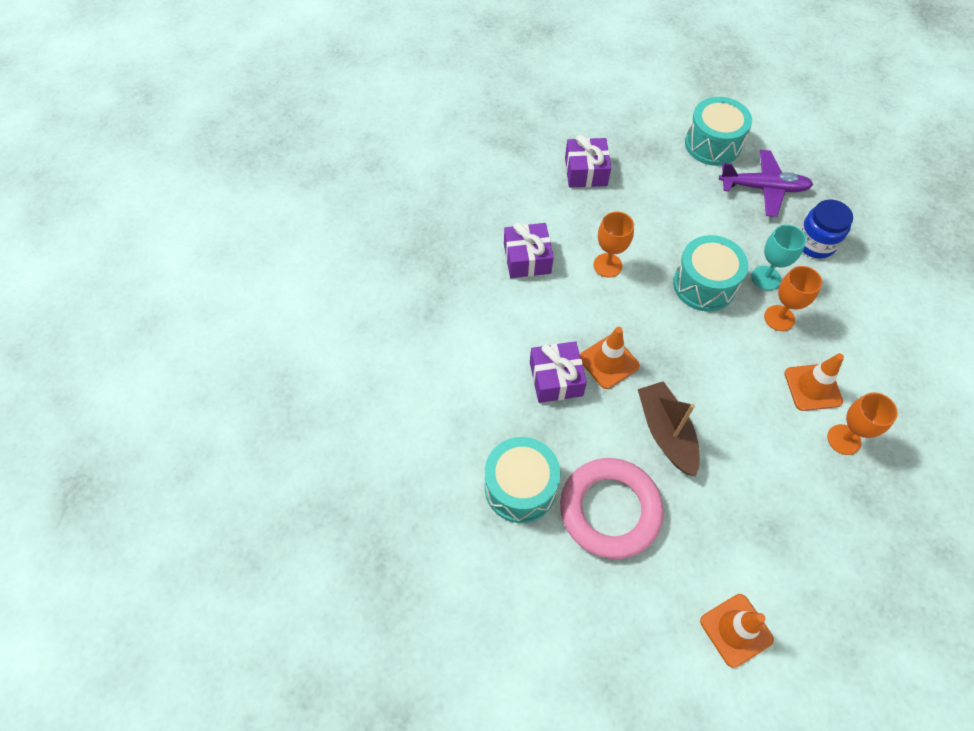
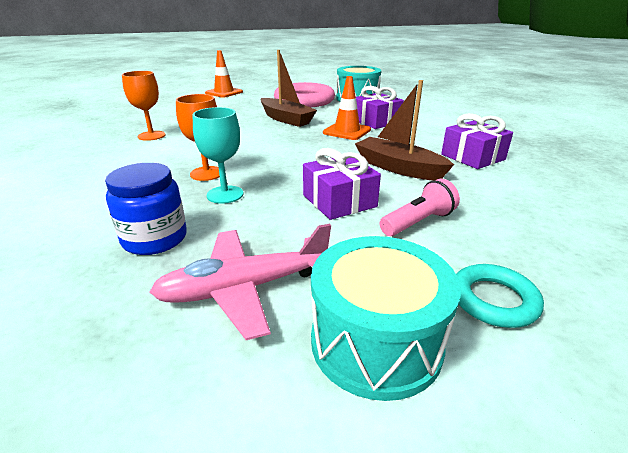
camera: 155 degrees right, 30 degrees down
purple gift [565,135,611,187] -> purple gift moved to [303,148,381,220]
orange goblet [593,211,634,278] -> brown boat [355,80,454,181]
turquoise drum [673,235,748,312] -> none
purple plane [719,150,813,217] -> pink plane [150,224,331,340]
orange traffic cone [784,353,844,411] -> none
none -> pink flashlight [380,179,460,236]
none -> turquoise ring [456,264,544,328]

